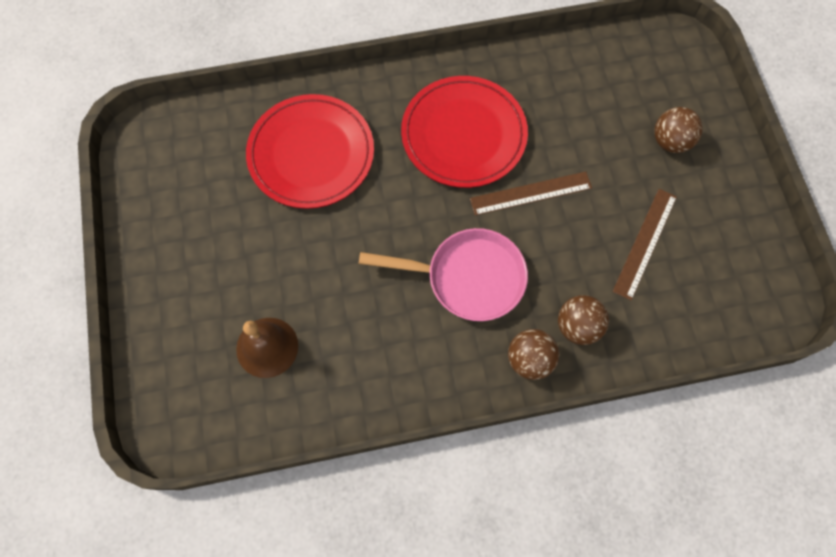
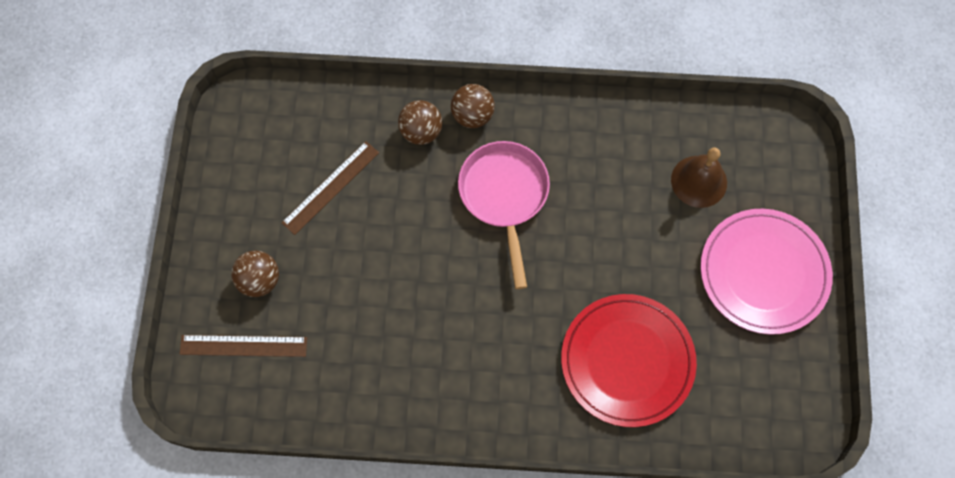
camera: 165 degrees left, 0 degrees up
pink pan [359,228,528,321] -> pink pan turned 60 degrees clockwise [458,141,550,289]
red plate [401,76,528,188] -> none
brown ruler [470,172,592,216] -> brown ruler moved to [180,335,307,357]
none -> pink plate [700,209,833,335]

